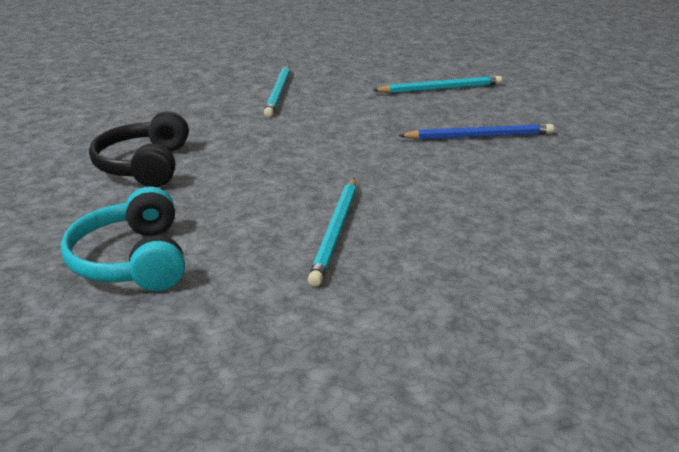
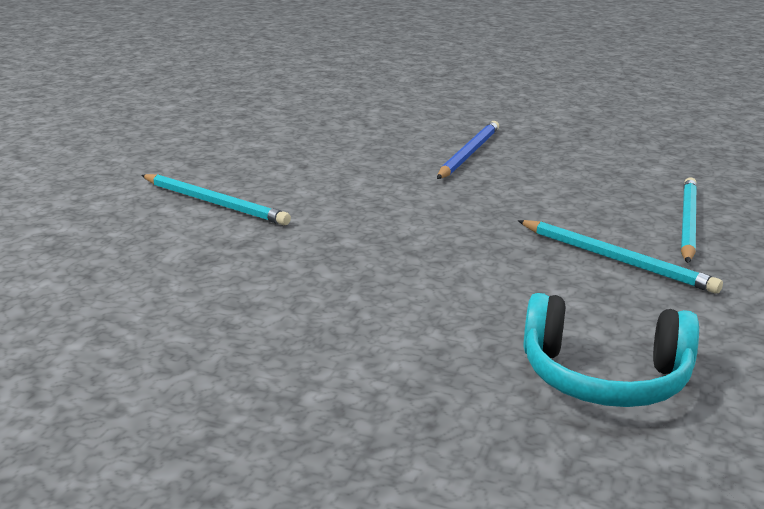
camera: 60 degrees left, 5 degrees down
black headphones [89,111,189,187] -> none
turquoise pencil [372,76,502,93] -> turquoise pencil moved to [681,177,697,263]

